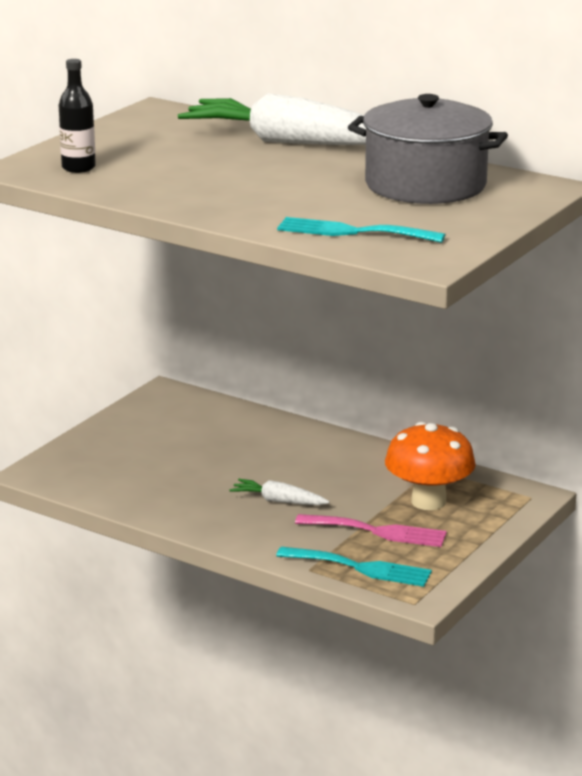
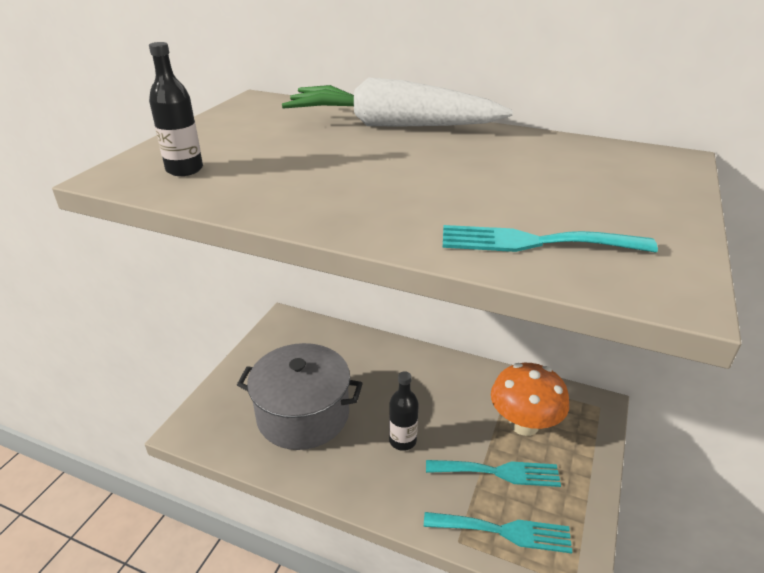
camera: 10 degrees left, 10 degrees up
white carrot [230,479,330,505] -> black bottle [389,371,419,451]
pink fork [295,514,447,547] -> turquoise fork [426,460,561,487]
grey pot [348,94,508,204] -> grey pot moved to [237,343,363,450]

